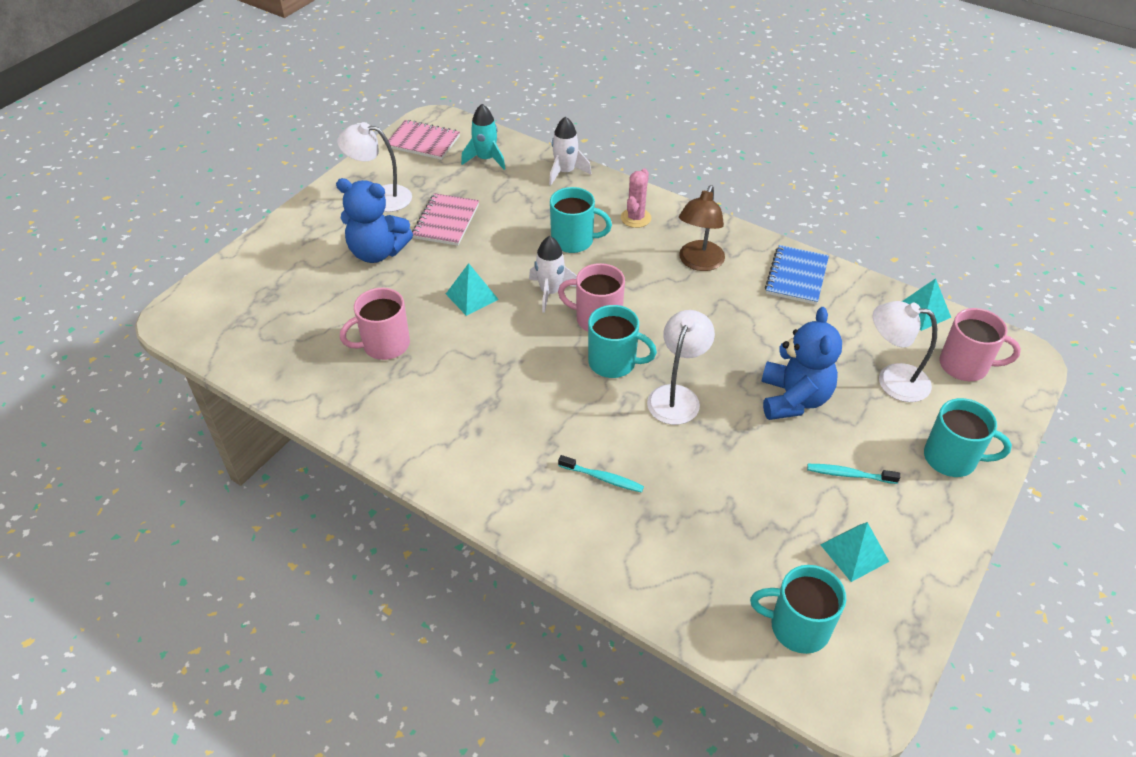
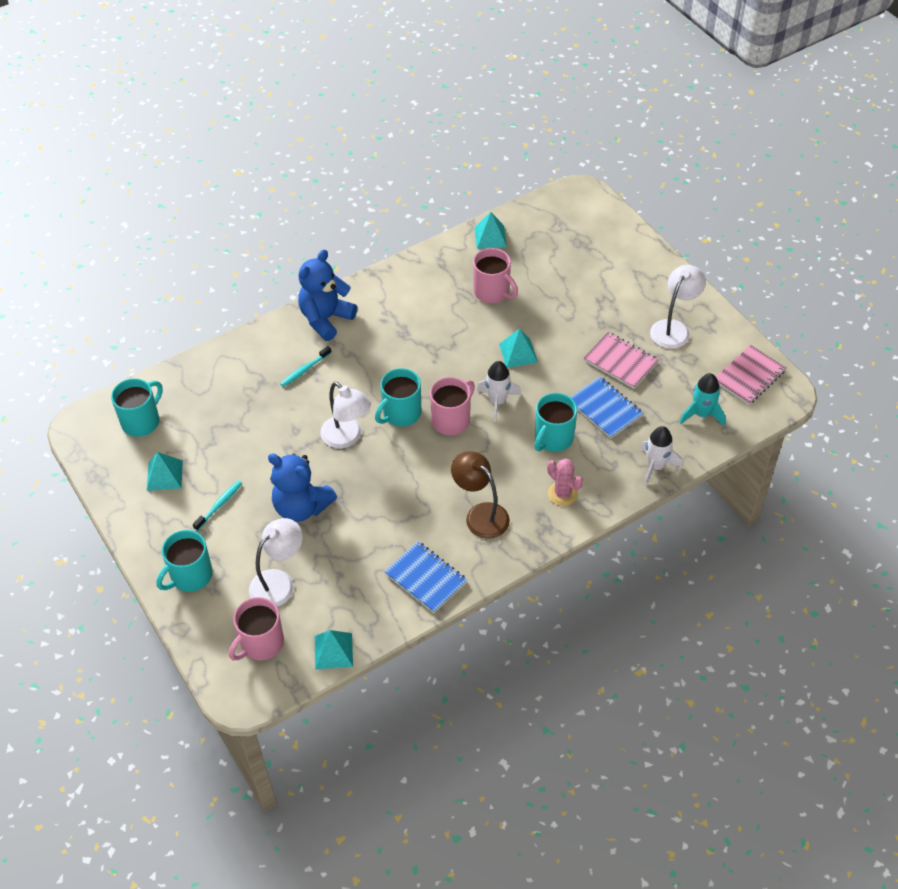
camera: 115 degrees right, 5 degrees up
blue teddy bear [336,178,413,263] -> blue teddy bear moved to [298,250,357,341]
pink mug [340,288,410,360] -> pink mug turned 135 degrees clockwise [473,248,518,303]
none -> turquoise pyramid [474,212,507,249]
none -> blue notebook [571,376,643,439]

